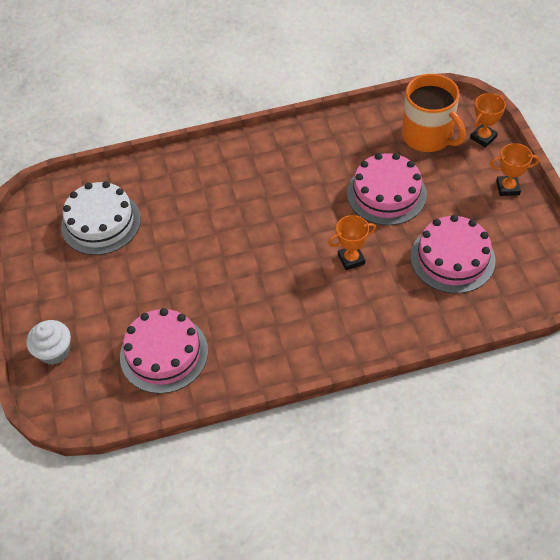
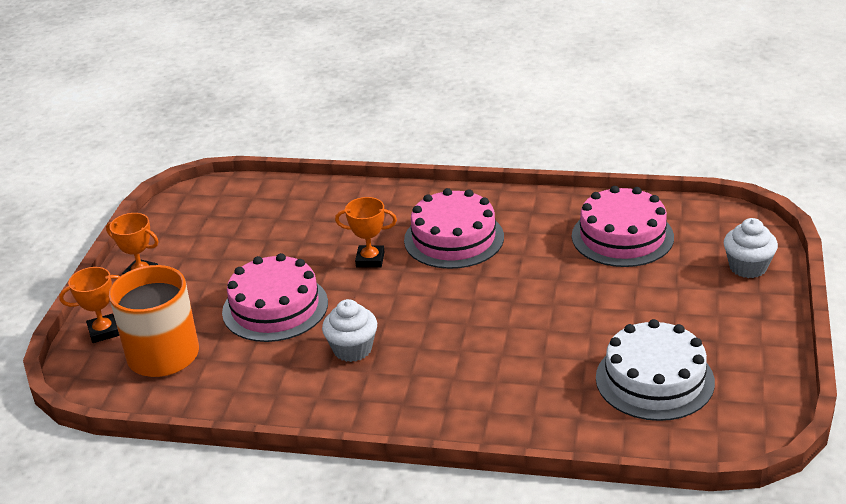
camera: 155 degrees left, 20 degrees down
pink cake [411,215,495,294] -> pink cake moved to [404,188,504,269]
none -> white cupcake [322,299,377,362]

